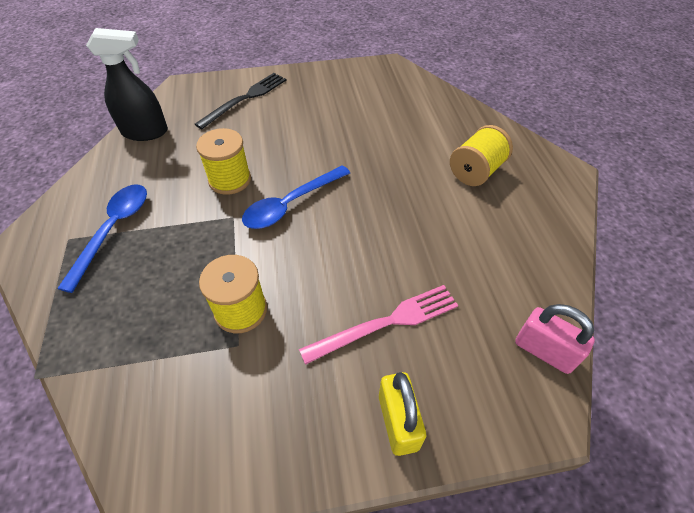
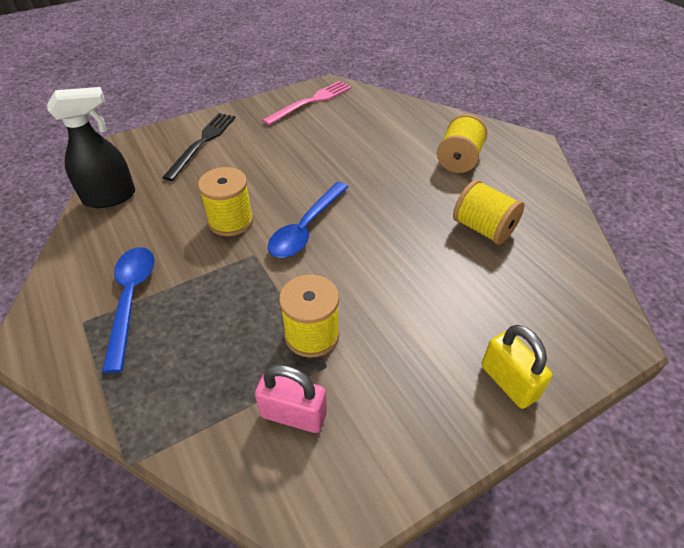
camera: 20 degrees left, 5 degrees down
pink fork [299,285,458,365] -> pink fork moved to [262,81,352,125]
pink padlock [515,304,595,374] -> pink padlock moved to [255,364,327,433]
none -> yellow spool [453,180,524,245]

